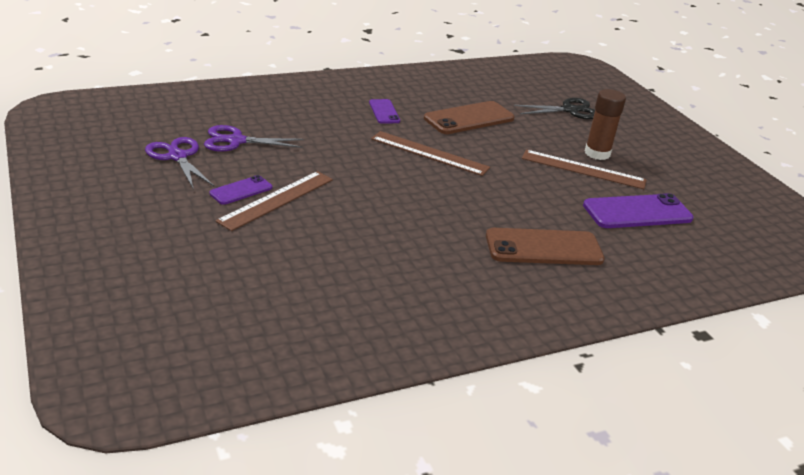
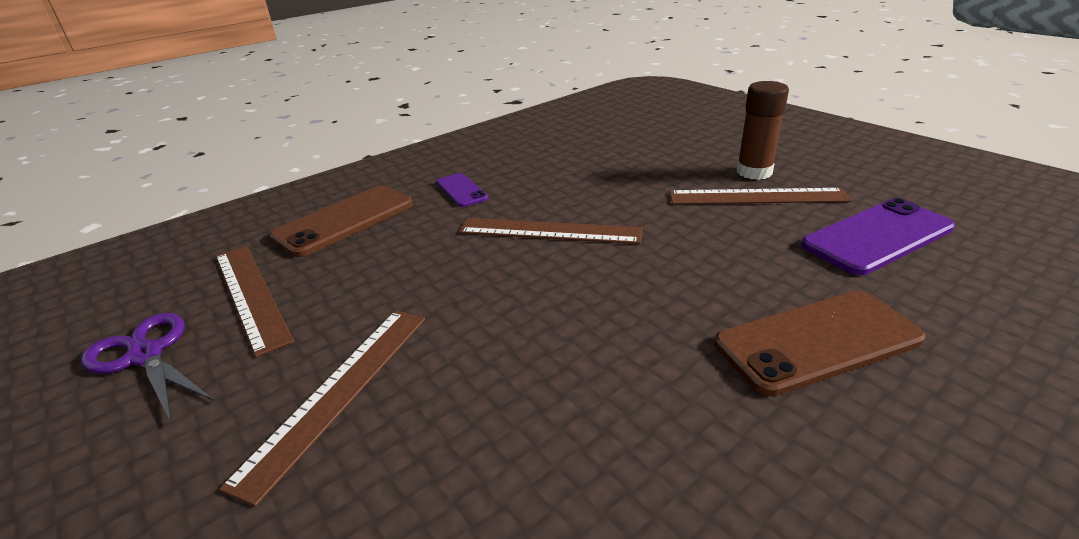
camera: 10 degrees left, 0 degrees up
purple scissors [204,125,303,152] -> brown ruler [216,246,294,357]
purple phone [209,175,272,205] -> none
brown phone [424,101,515,134] -> brown phone moved to [270,185,413,257]
black scissors [514,98,595,119] -> none

